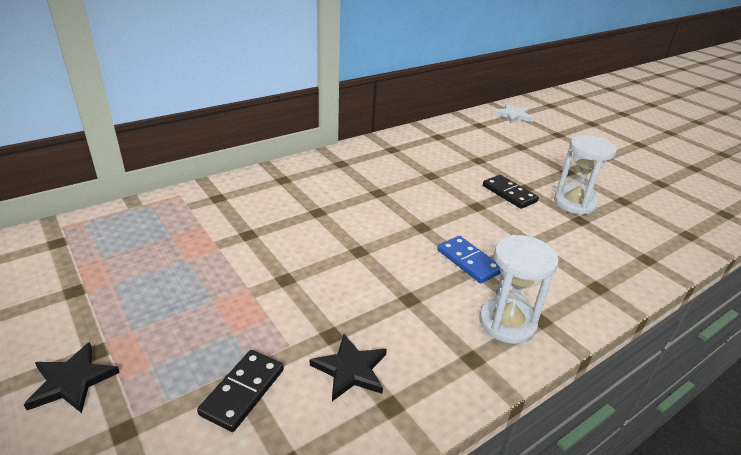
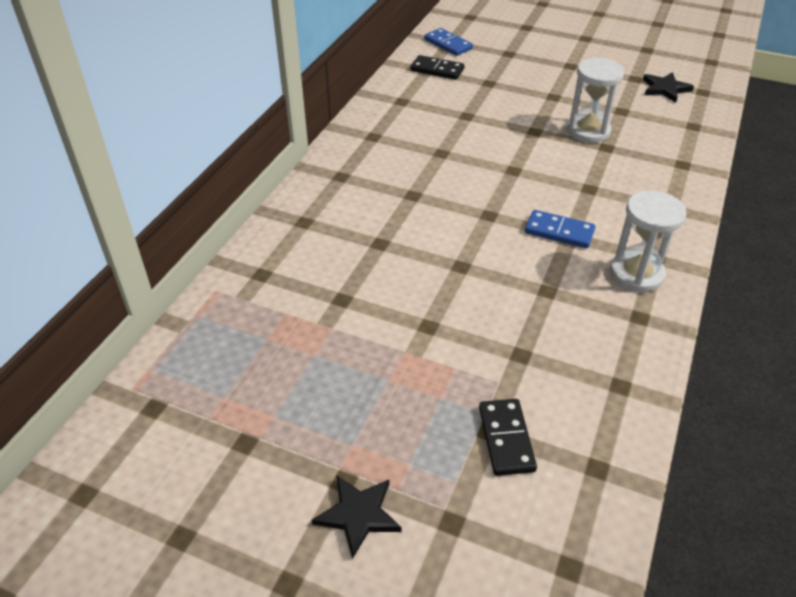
camera: 30 degrees left, 10 degrees up
black star [310,334,387,401] -> black star moved to [643,72,694,103]
black domino [483,175,539,209] -> black domino moved to [410,55,464,80]
white star [494,103,534,123] -> blue domino [424,28,473,56]

